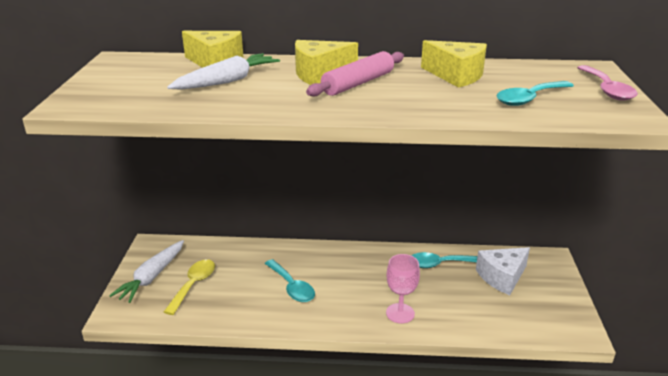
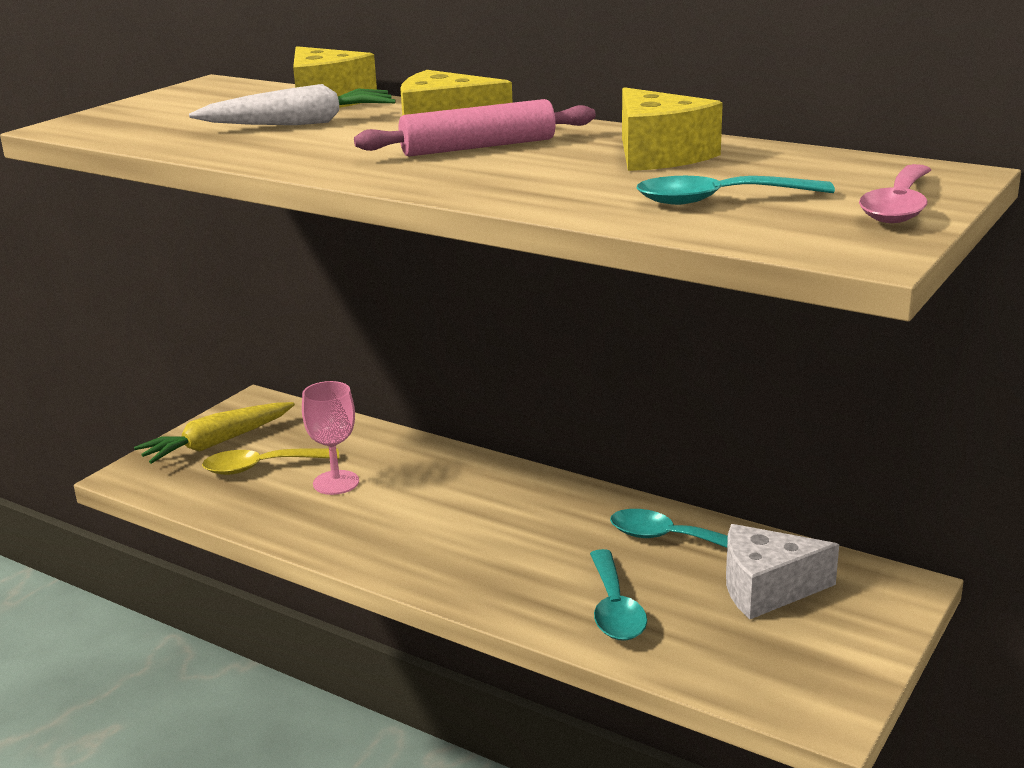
camera: 30 degrees right, 5 degrees down
white carrot [109,240,184,303] -> yellow carrot [134,402,295,464]
yellow spoon [164,259,215,315] -> yellow spoon turned 150 degrees counterclockwise [202,448,339,475]
turquoise spoon [264,259,315,302] -> turquoise spoon moved to [590,549,647,641]
pink goblet [386,254,420,324] -> pink goblet moved to [302,381,359,495]

